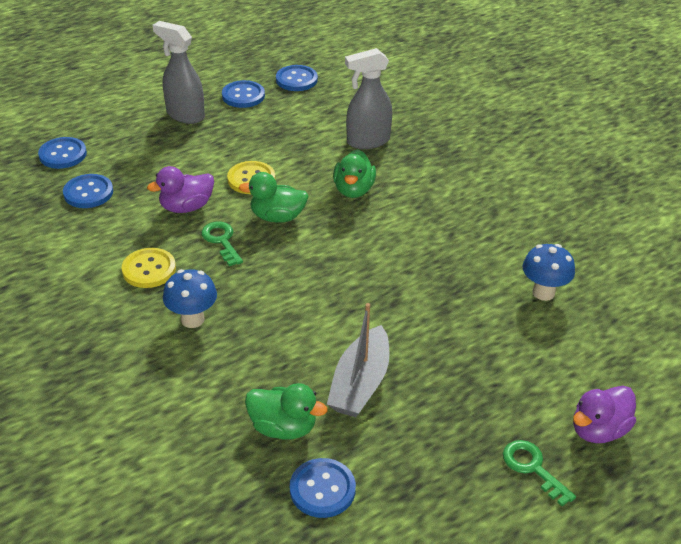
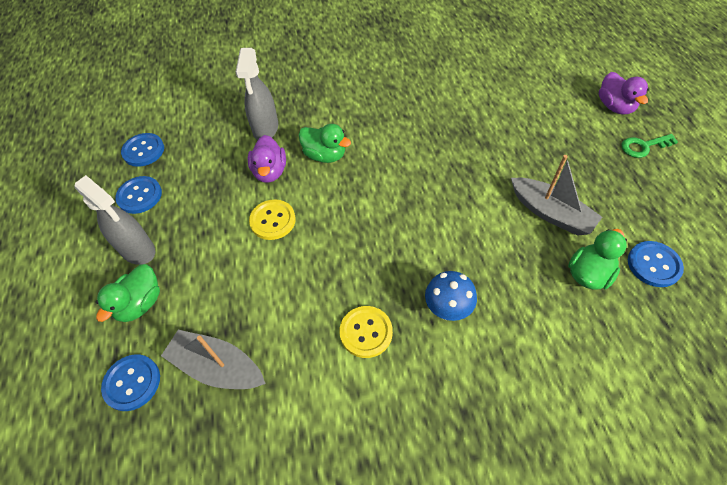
camera: 65 degrees left, 15 degrees up
blue button [63,174,113,208] -> grey boat [161,330,266,389]
purple duck [147,166,214,213] -> purple duck moved to [248,135,286,183]
grey spray bottle [153,21,205,124] -> grey spray bottle turned 105 degrees counterclockwise [75,175,156,265]
green key [201,222,243,266] -> none
green duck [239,172,308,223] -> green duck moved to [96,264,160,322]
blue mushroom [523,244,575,301] -> none

